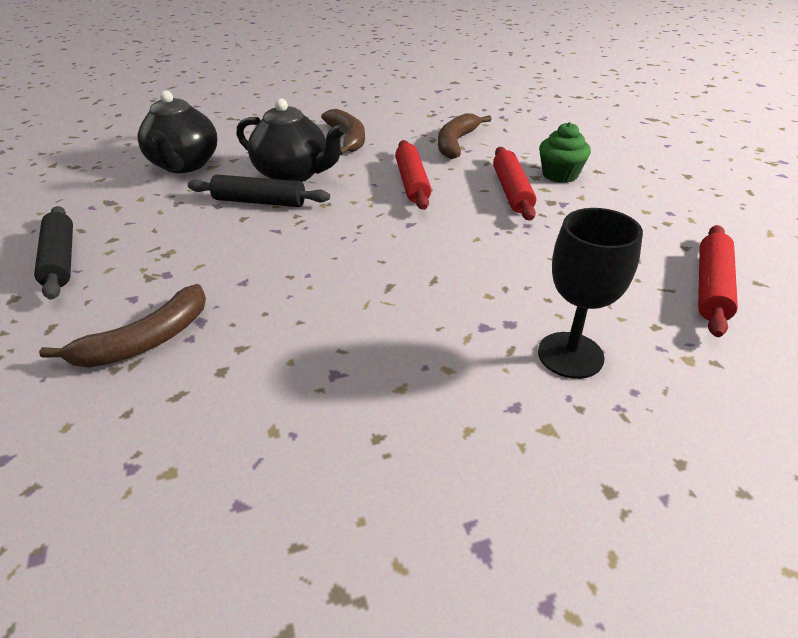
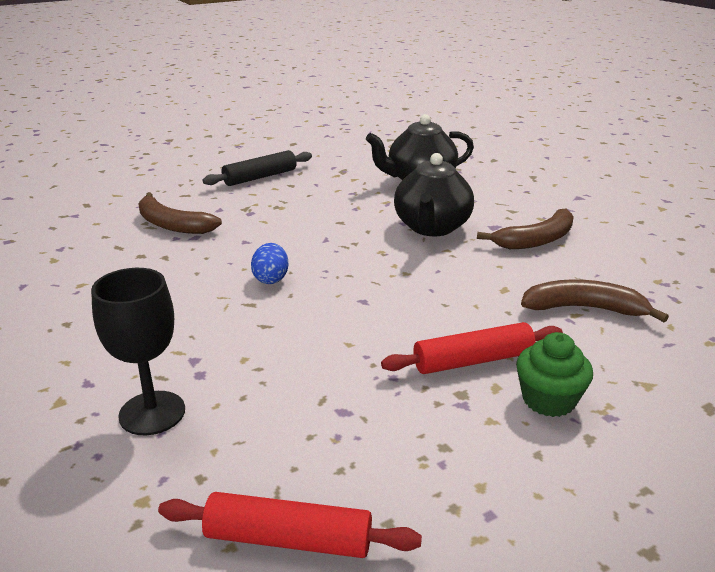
camera: 75 degrees right, 10 degrees down
black rolling pin [188,175,330,207] -> none
red rolling pin [395,140,432,210] -> none
none -> blue egg [251,243,289,284]

